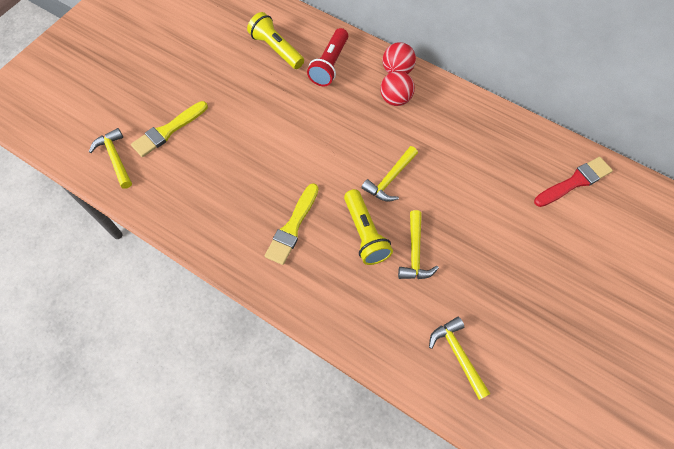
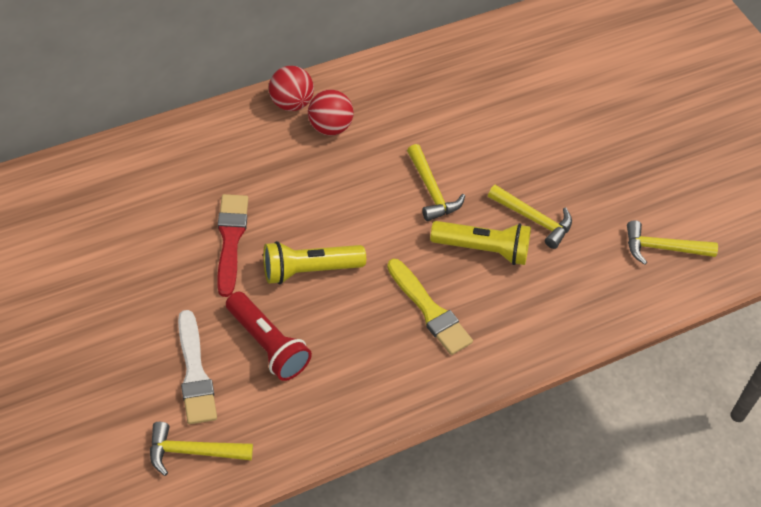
camera: 65 degrees left, 10 degrees down
yellow brush [131,101,208,157] -> white brush [178,310,217,424]
yellow flashlight [247,12,304,69] -> yellow flashlight moved to [263,241,366,284]
red flashlight [307,28,348,86] -> red flashlight moved to [226,291,312,381]
red brush [534,157,613,207] -> red brush moved to [217,194,248,297]

